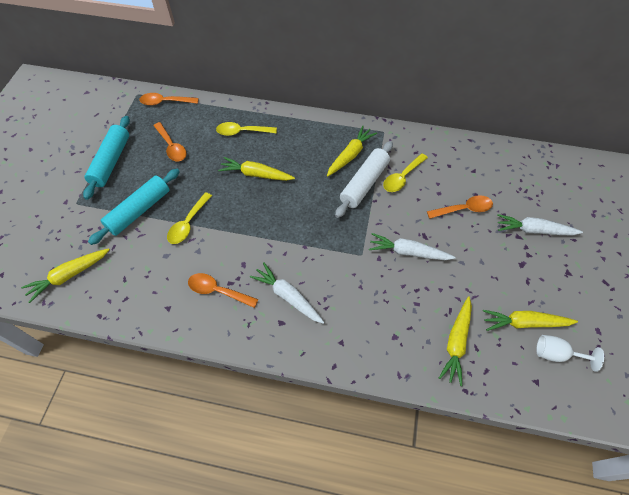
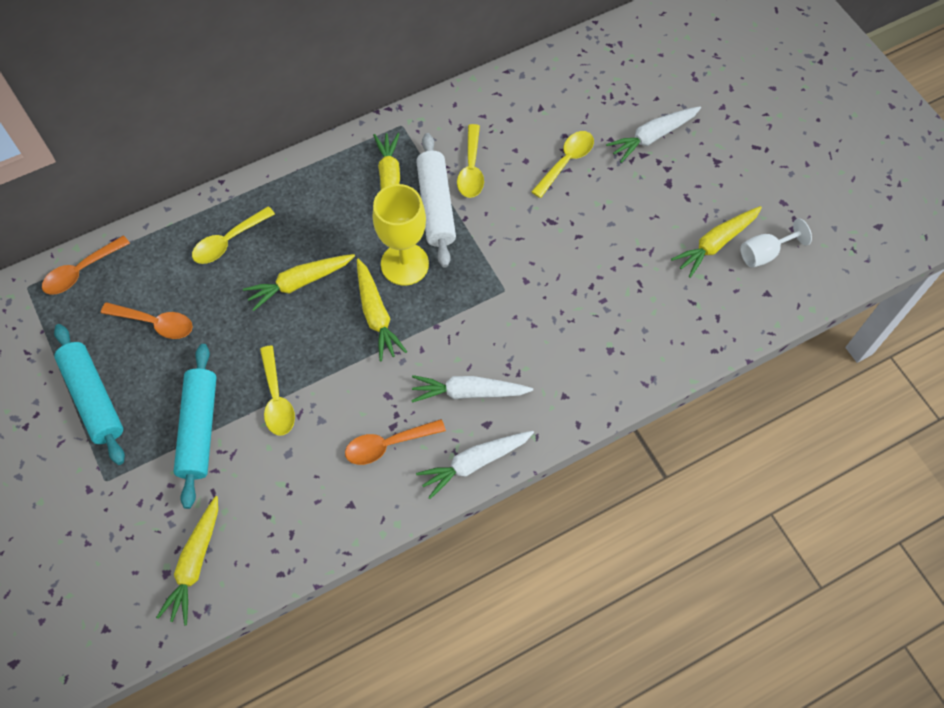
camera: 40 degrees left, 5 degrees up
white carrot [369,233,456,260] -> white carrot moved to [416,431,534,499]
orange spoon [427,195,493,219] -> yellow spoon [531,131,594,198]
yellow carrot [439,297,472,386] -> yellow carrot moved to [357,259,407,361]
none -> yellow goblet [373,184,429,286]

